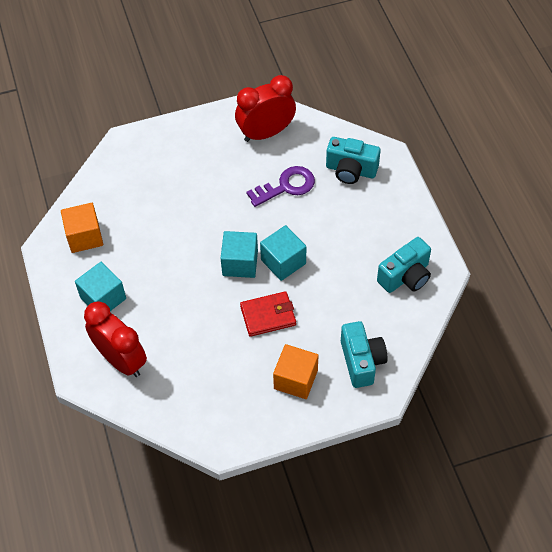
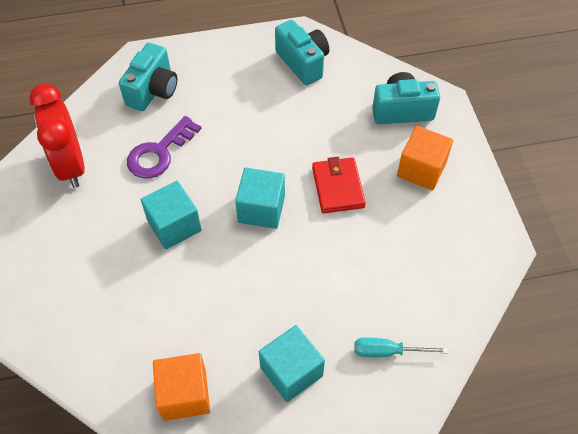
camera: 85 degrees left, 0 degrees up
red clock [84,301,147,377] -> turquoise screwdriver [354,338,448,357]
purple key [246,166,315,207] -> purple key turned 120 degrees counterclockwise [127,116,201,179]
turquoise cube [260,225,306,281] -> turquoise cube moved to [141,181,201,249]

